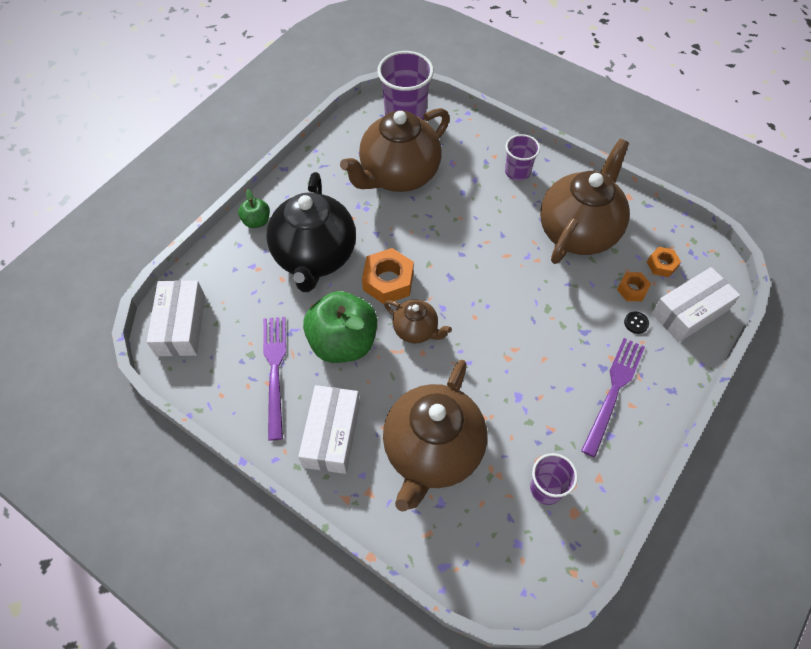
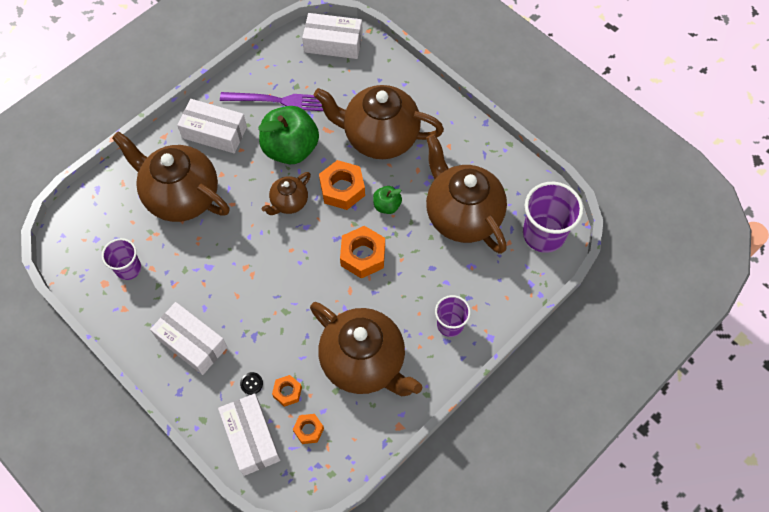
camera: 100 degrees right, 5 degrees up
green apple [238,189,270,228] -> green apple moved to [373,186,402,214]
black teapot [267,172,356,292] -> brown teapot [314,85,444,159]
purple fork [581,338,645,457] -> white box [150,302,227,375]
none -> orange nut [340,226,385,279]

